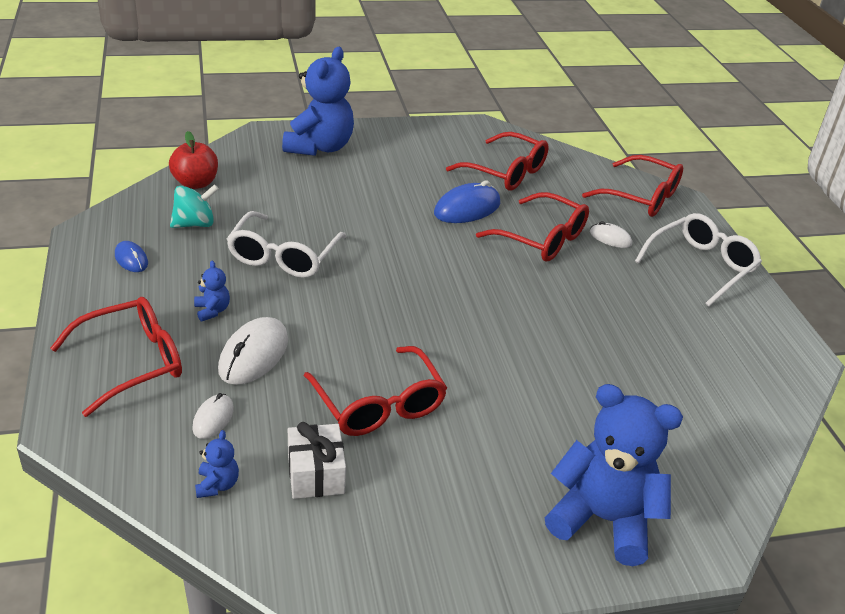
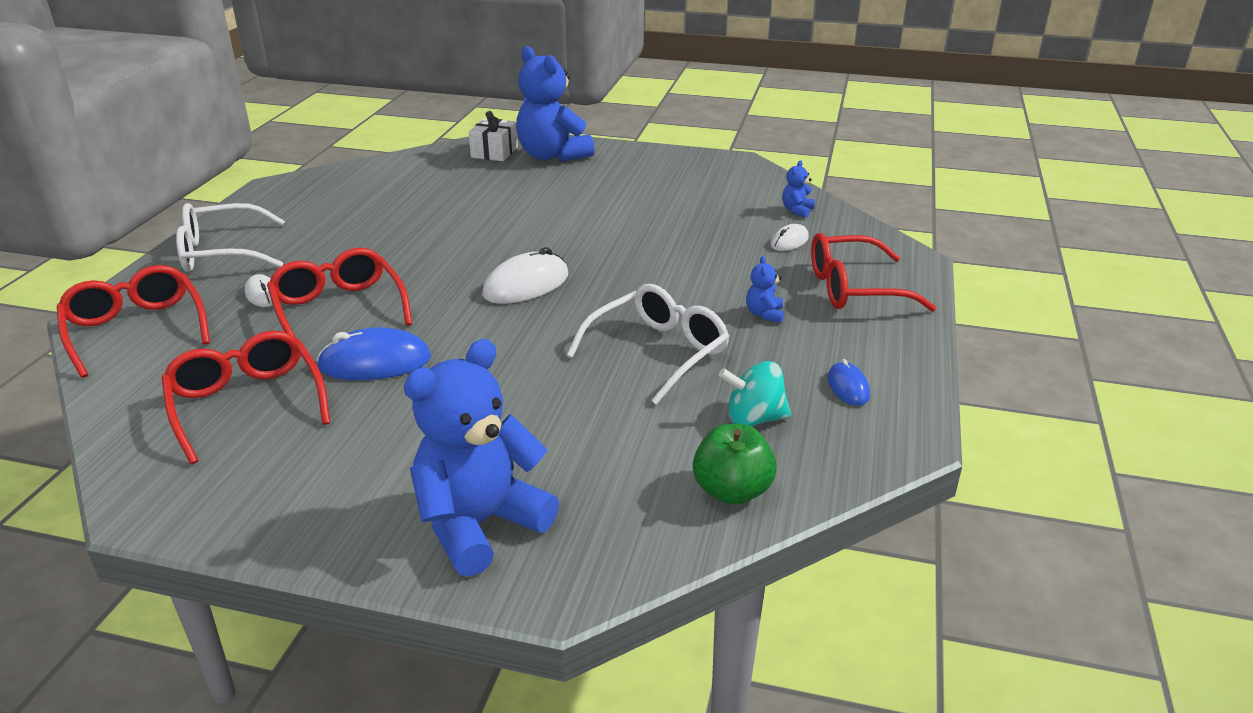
camera: 150 degrees left, 5 degrees down
red apple [169,131,218,189] -> green apple [693,424,777,505]
white mouse [218,317,288,385] -> white mouse moved to [482,247,568,304]
white gift [288,422,346,499] -> white gift moved to [469,111,518,161]
red glasses [304,346,447,436] -> none

